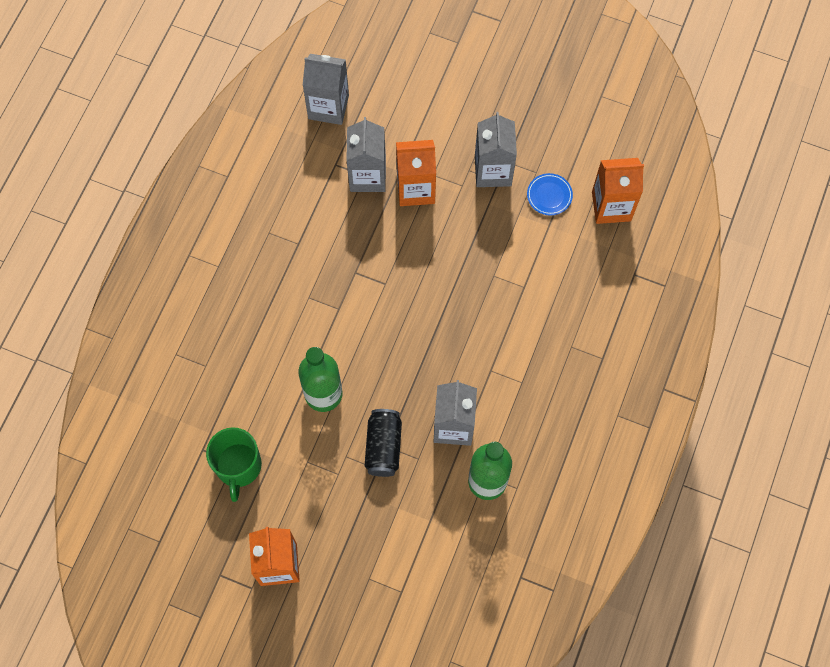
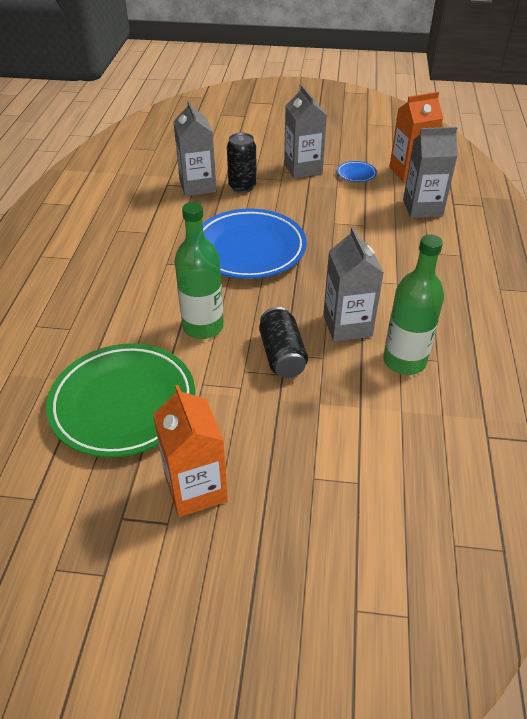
camera: 15 degrees left, 25 degrees down
green mug [206,427,262,502] -> green plate [46,343,195,457]
grey carton [303,54,349,125] -> grey carton moved to [403,127,458,218]
orange carton [396,140,436,206] -> black can [227,133,257,193]
none -> blue plate [203,209,307,279]

